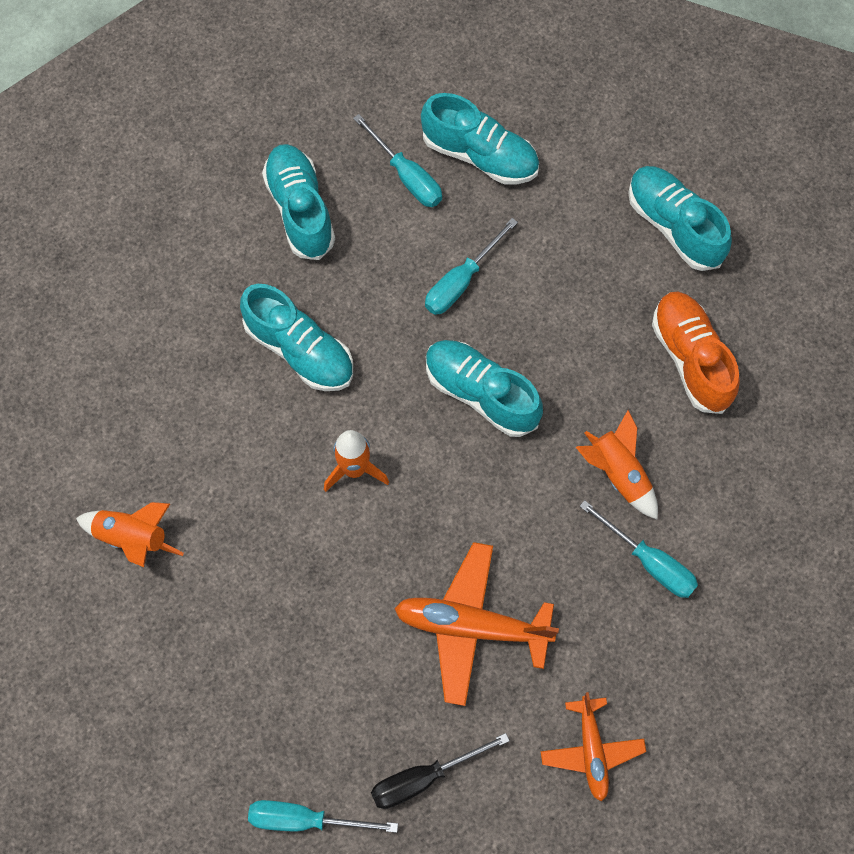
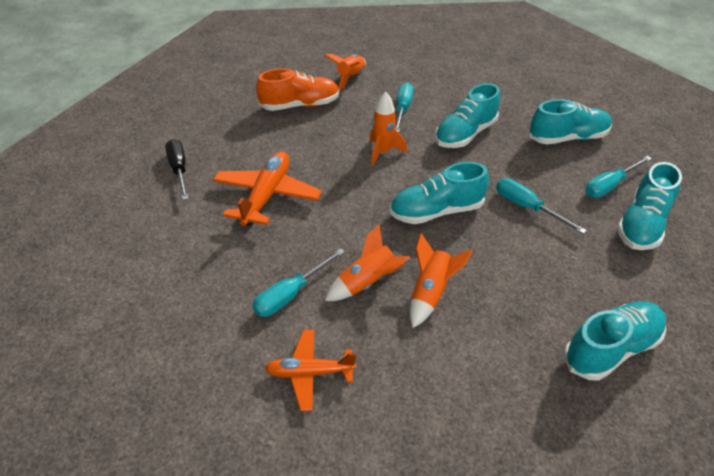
camera: 95 degrees right, 25 degrees down
turquoise screwdriver [248,800,398,833] -> turquoise screwdriver moved to [395,83,414,133]
turquoise shoe [426,340,543,437] -> turquoise shoe turned 150 degrees counterclockwise [390,162,489,224]
orange plane [541,692,646,801] -> orange plane moved to [265,330,356,411]
orange shoe [652,292,740,414] -> orange shoe moved to [256,69,339,111]
none -> orange rocket [410,233,473,328]

